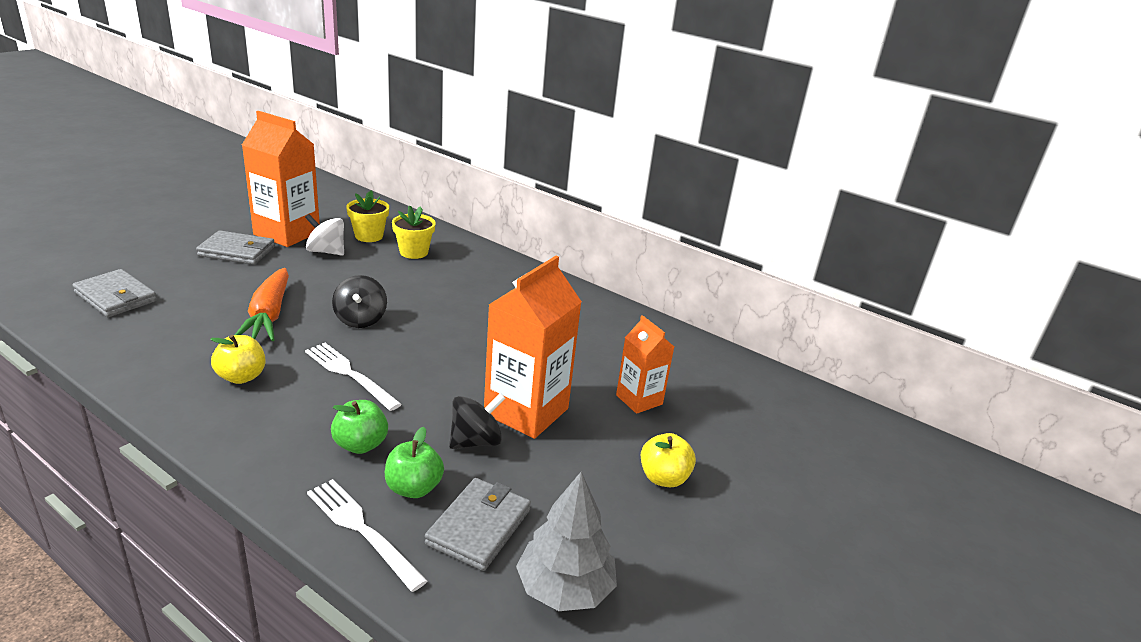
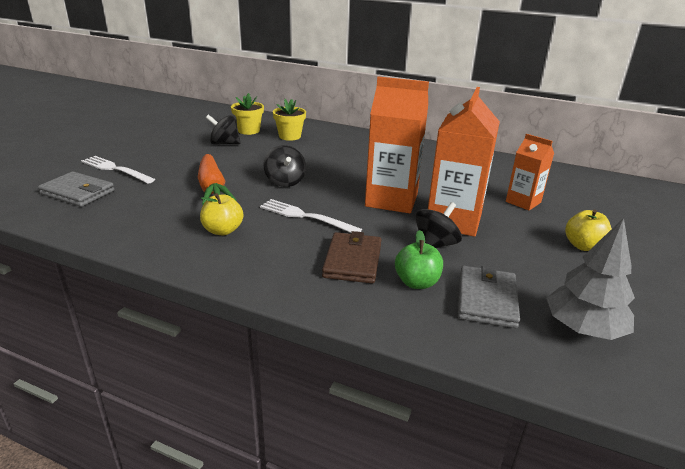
camera: 10 degrees left, 0 degrees up
grey wallet [196,230,275,265] -> none
orange carton [242,111,320,247] -> orange carton moved to [365,77,429,213]
white spinning top [305,214,344,256] -> black spinning top [206,114,241,145]
white fork [307,479,427,592] -> white fork moved to [81,156,155,184]
green apple [331,400,388,454] -> brown wallet [322,231,382,284]

